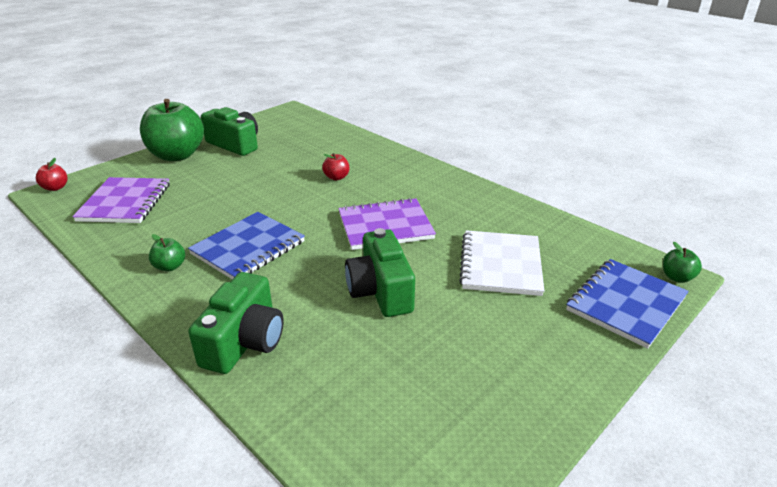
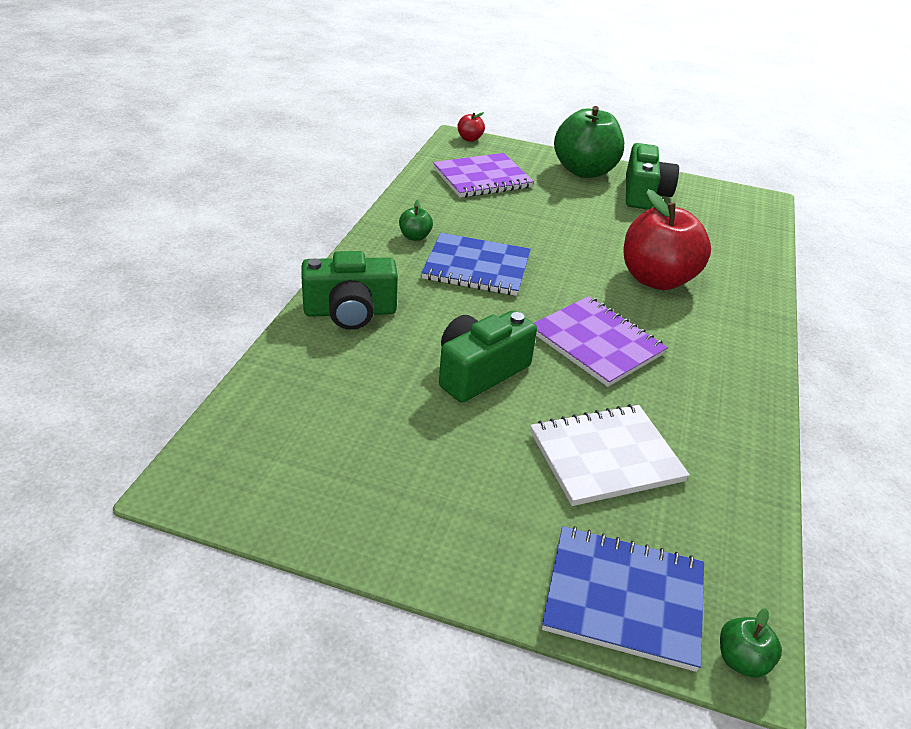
camera: 60 degrees right, 5 degrees up
red apple [322,153,349,181] -> red apple [623,189,711,290], size x2.38

